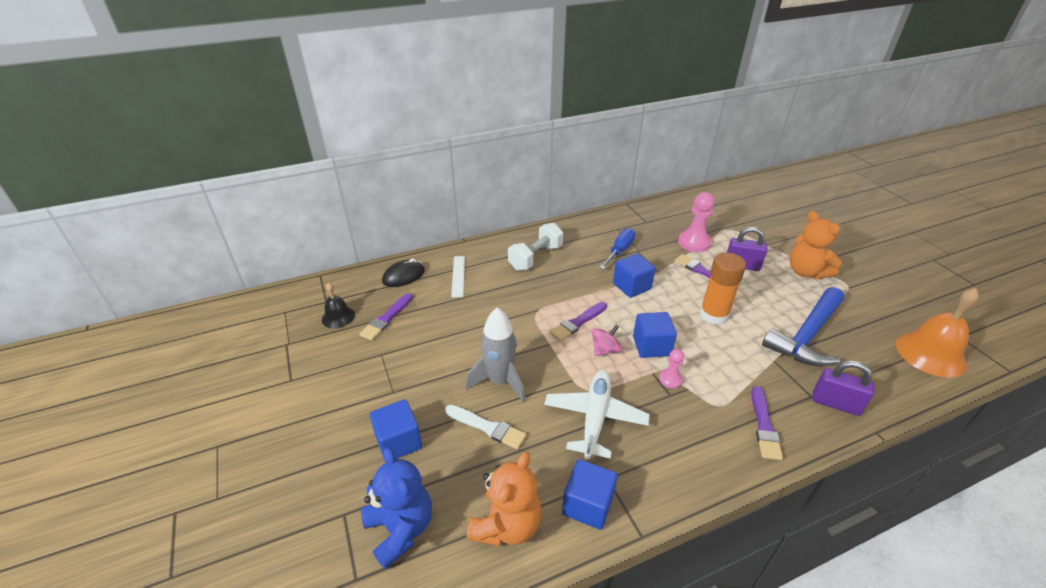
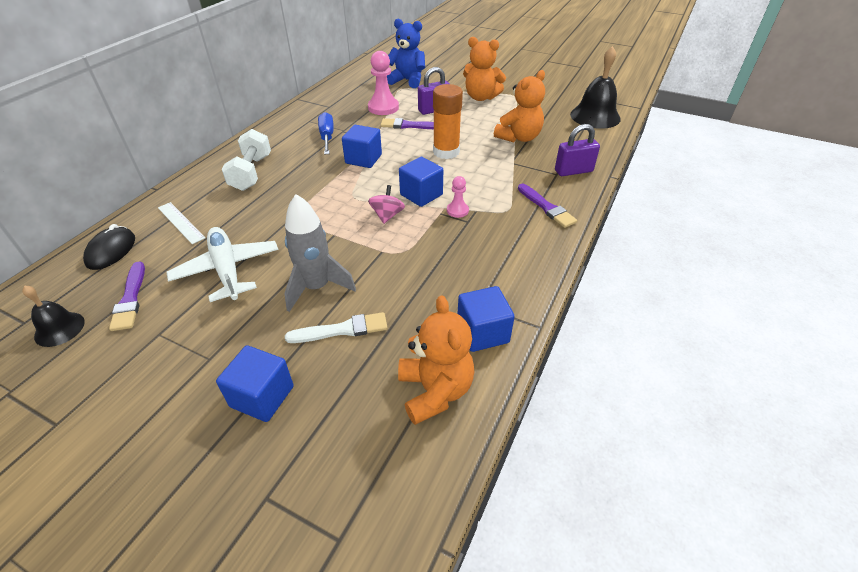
camera: 40 degrees left, 5 degrees up
blue teddy bear [361,447,432,569] -> blue teddy bear moved to [387,19,425,88]
white plane [544,370,650,459] -> white plane moved to [167,227,279,302]
purple brush [550,302,607,341] -> none
blue hammer [762,287,844,366] -> orange teddy bear [494,70,545,143]
orange bell [896,288,979,378] -> black bell [570,46,621,129]

